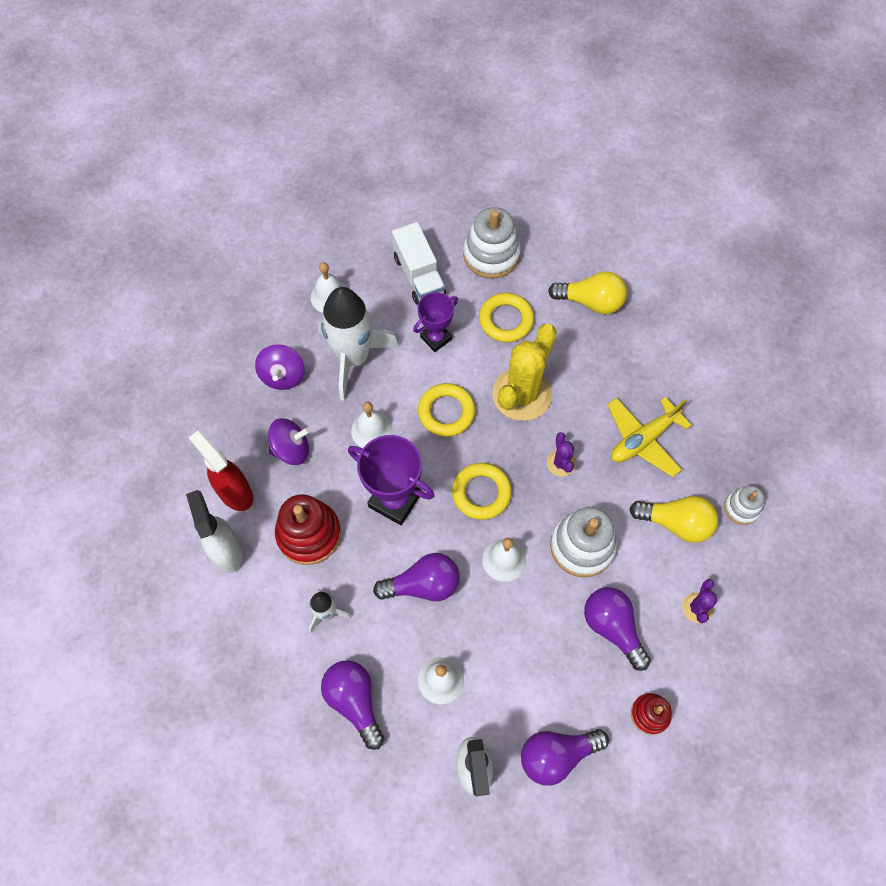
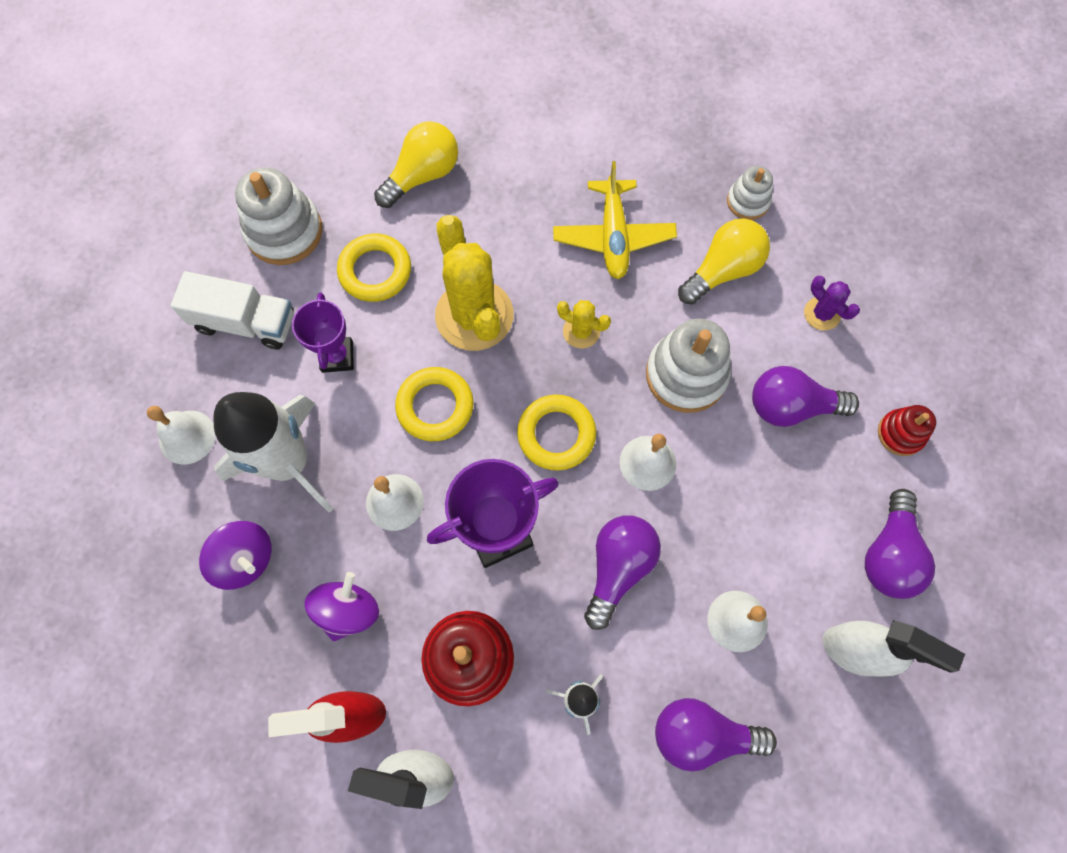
camera: 55 degrees left, 5 degrees up
purple cactus [547,432,576,477] -> yellow cactus [557,300,611,349]

